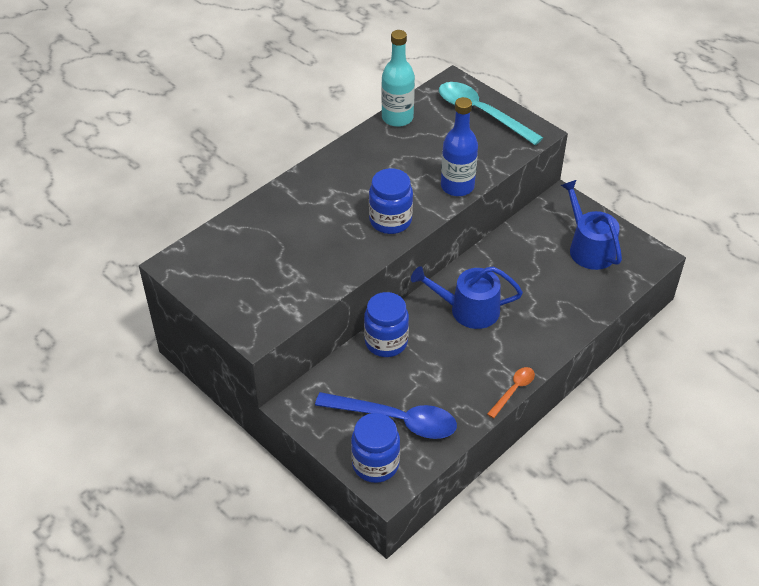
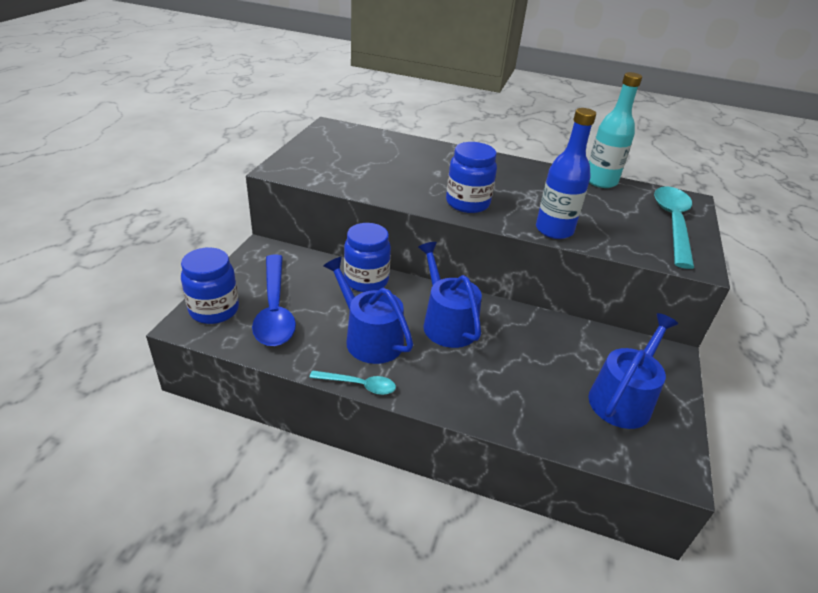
camera: 60 degrees right, 10 degrees down
orange spoon [487,367,535,418] -> turquoise spoon [309,370,396,395]
none -> blue watering can [323,257,413,364]

